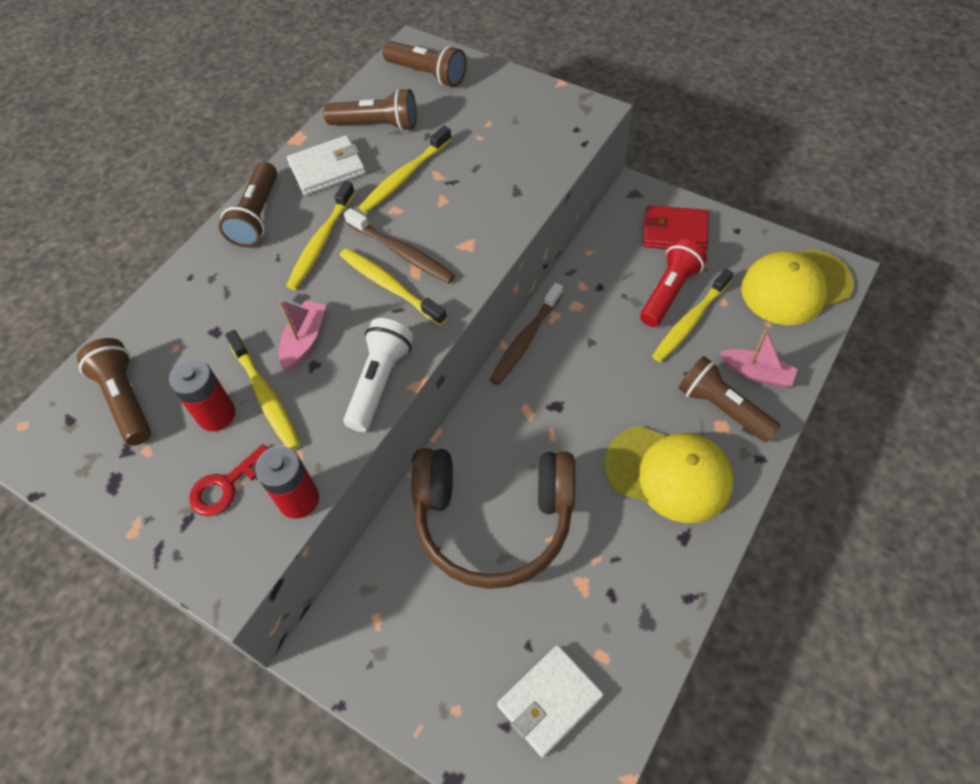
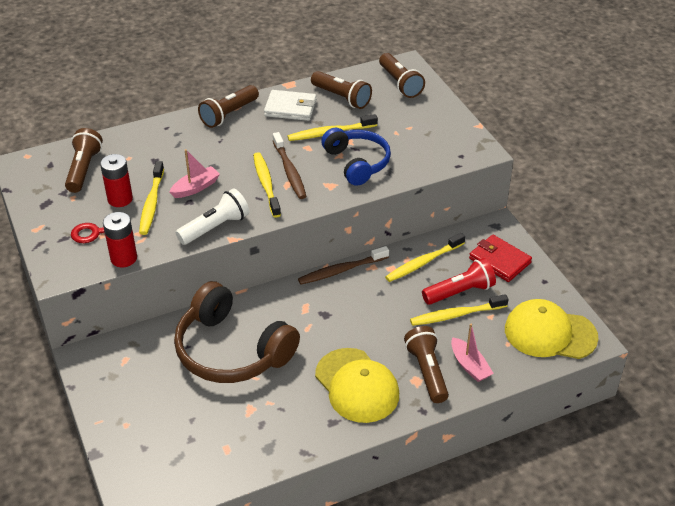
camera: 30 degrees right, 15 degrees down
yellow toothbrush [286,181,355,290] -> yellow toothbrush moved to [385,233,465,282]
white wallet [497,645,604,758] -> none
none -> blue headphones [321,128,391,186]

